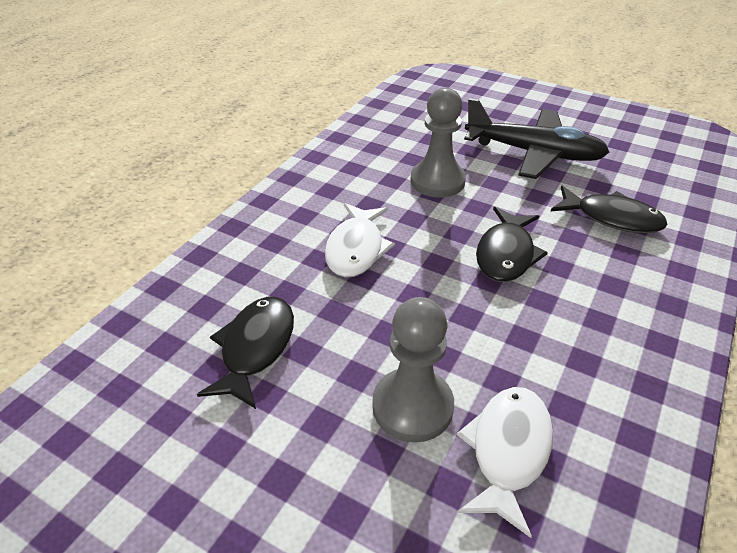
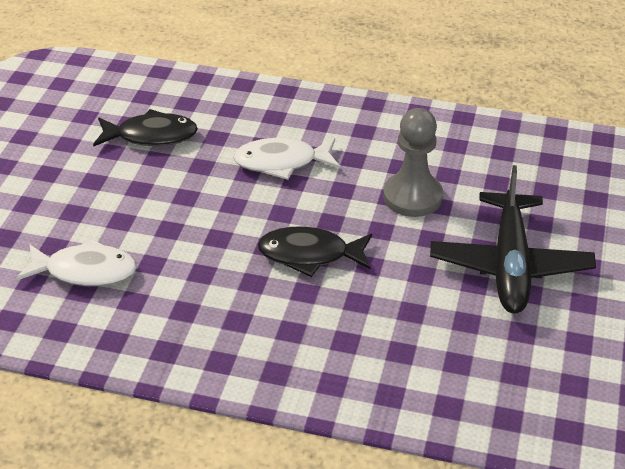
camera: 75 degrees right, 0 degrees up
grey pawn [372,297,454,443] -> none
black fish [551,185,668,233] -> none

